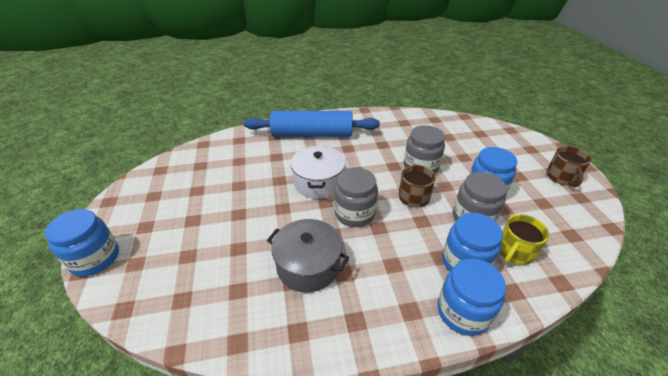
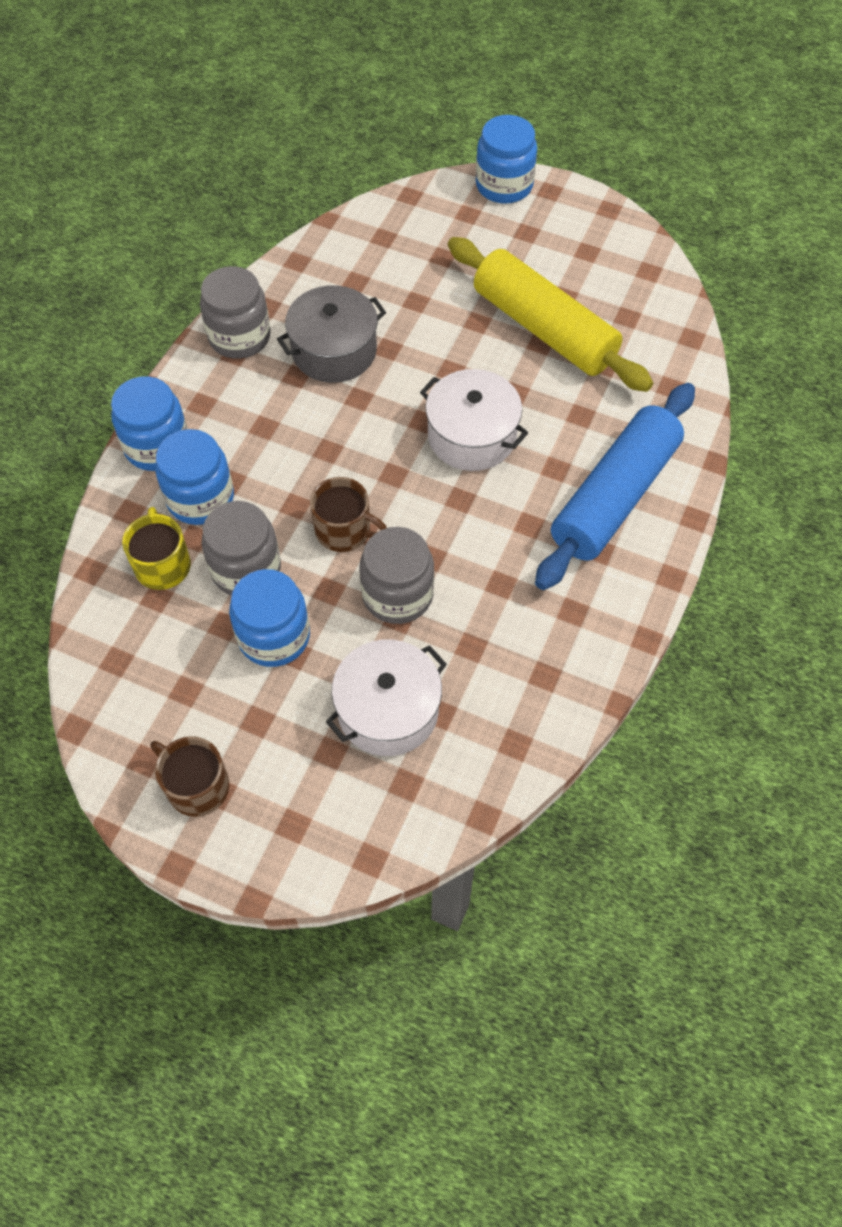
camera: 125 degrees right, 20 degrees up
grey jar [334,168,378,227] -> grey jar moved to [200,266,271,359]
none -> white pot [326,640,447,756]
none -> yellow rolling pin [448,237,653,392]

